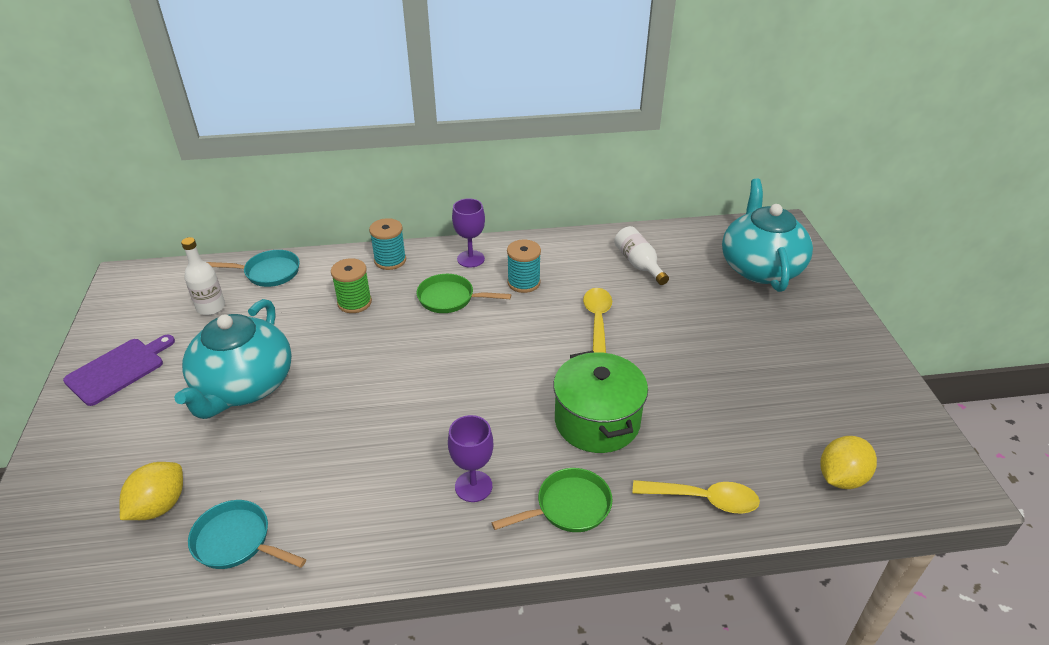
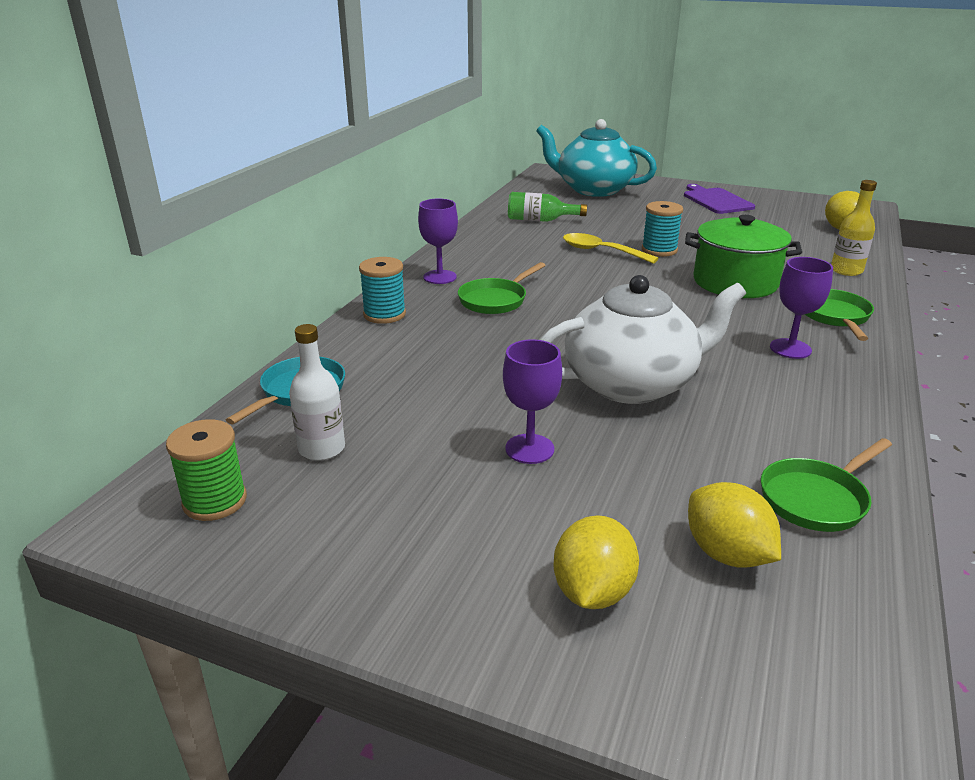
camera: 60 degrees left, 10 degrees down
purple cutting board [63,335,175,406] -> purple cutting board moved to [684,184,755,214]
turquoise teapot [174,299,292,419] -> purple goblet [503,339,562,464]
turquoise pan [188,500,306,569] -> green pan [761,438,892,532]
green spool [331,258,372,313] -> green spool moved to [166,419,247,521]
turquoise spool [507,239,541,293] -> turquoise spool moved to [642,201,683,257]
white bottle [614,226,669,285] -> green bottle [508,192,587,222]
yellow spoon [632,480,760,514] -> yellow bottle [831,180,877,276]
none -> white teapot [540,275,746,404]
none -> yellow lemon [554,515,639,609]

